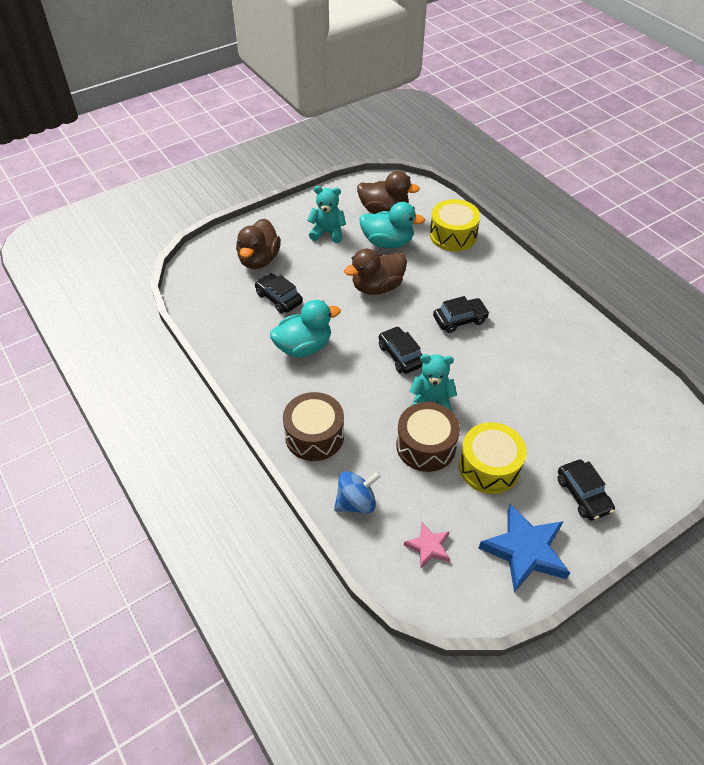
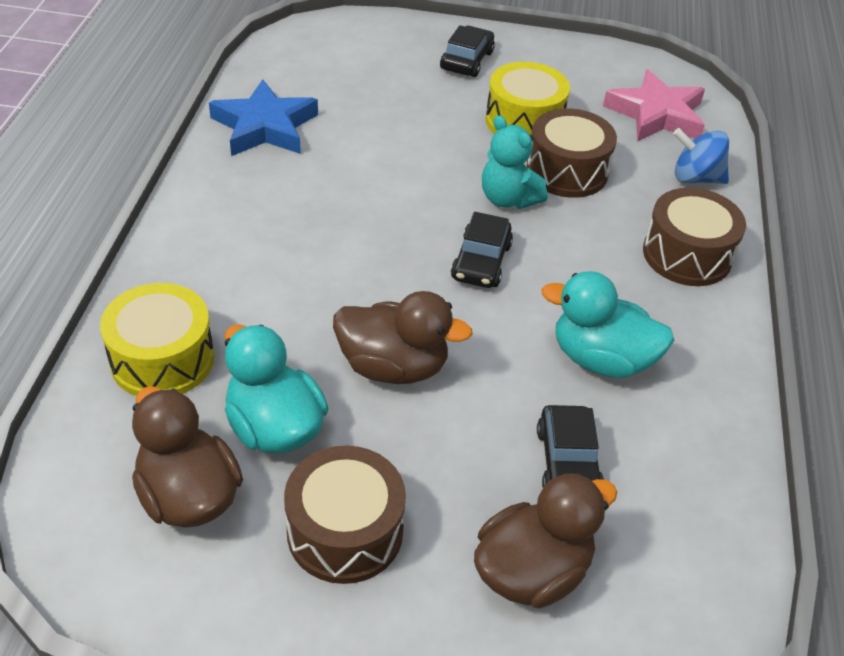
camera: 140 degrees left, 5 degrees down
turquoise teddy bear [307,186,346,243] -> brown drum [284,446,406,584]
pink star [404,522,450,568] -> pink star [603,69,705,142], size x1.86
black car [433,296,489,333] -> none
blue star [479,504,570,592] -> blue star moved to [209,79,318,156]

